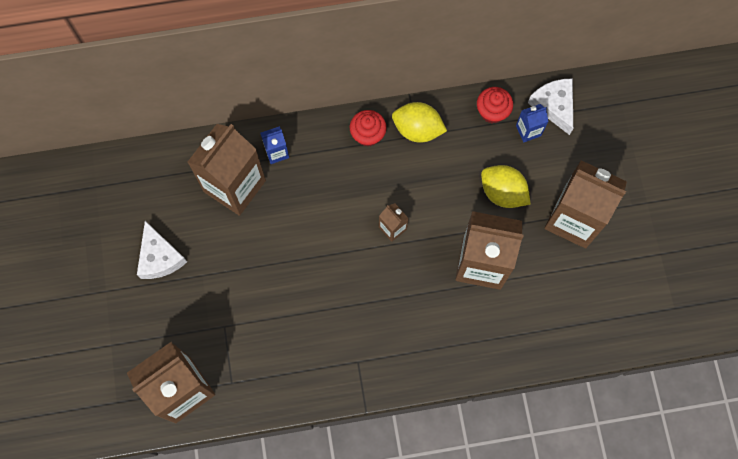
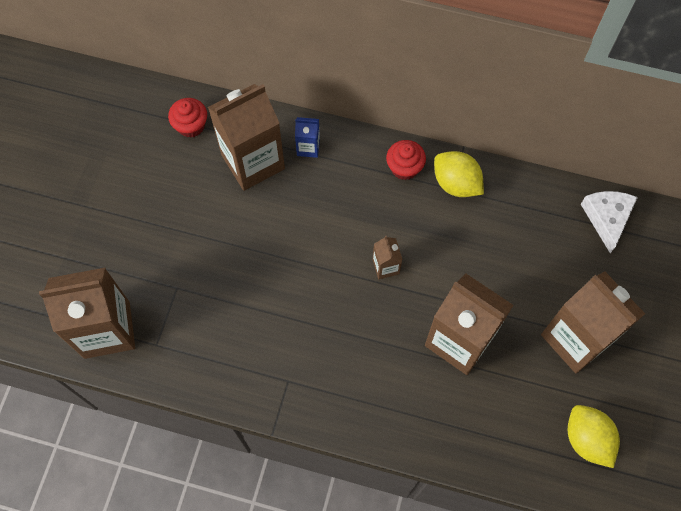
camera: 25 degrees right, 5 degrees down
white cheese [137,221,187,279] -> none
red cupcake [477,87,513,123] -> red cupcake moved to [168,98,207,138]
yellow lemon [481,165,530,208] -> yellow lemon moved to [568,405,620,468]
blue carton [516,104,548,142] -> none

